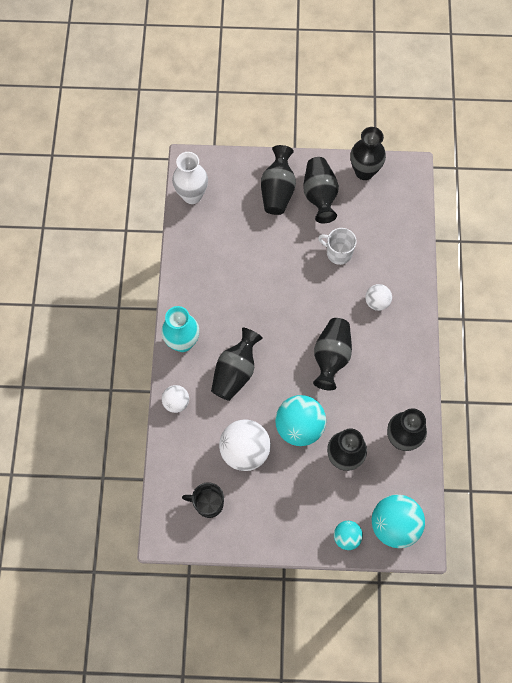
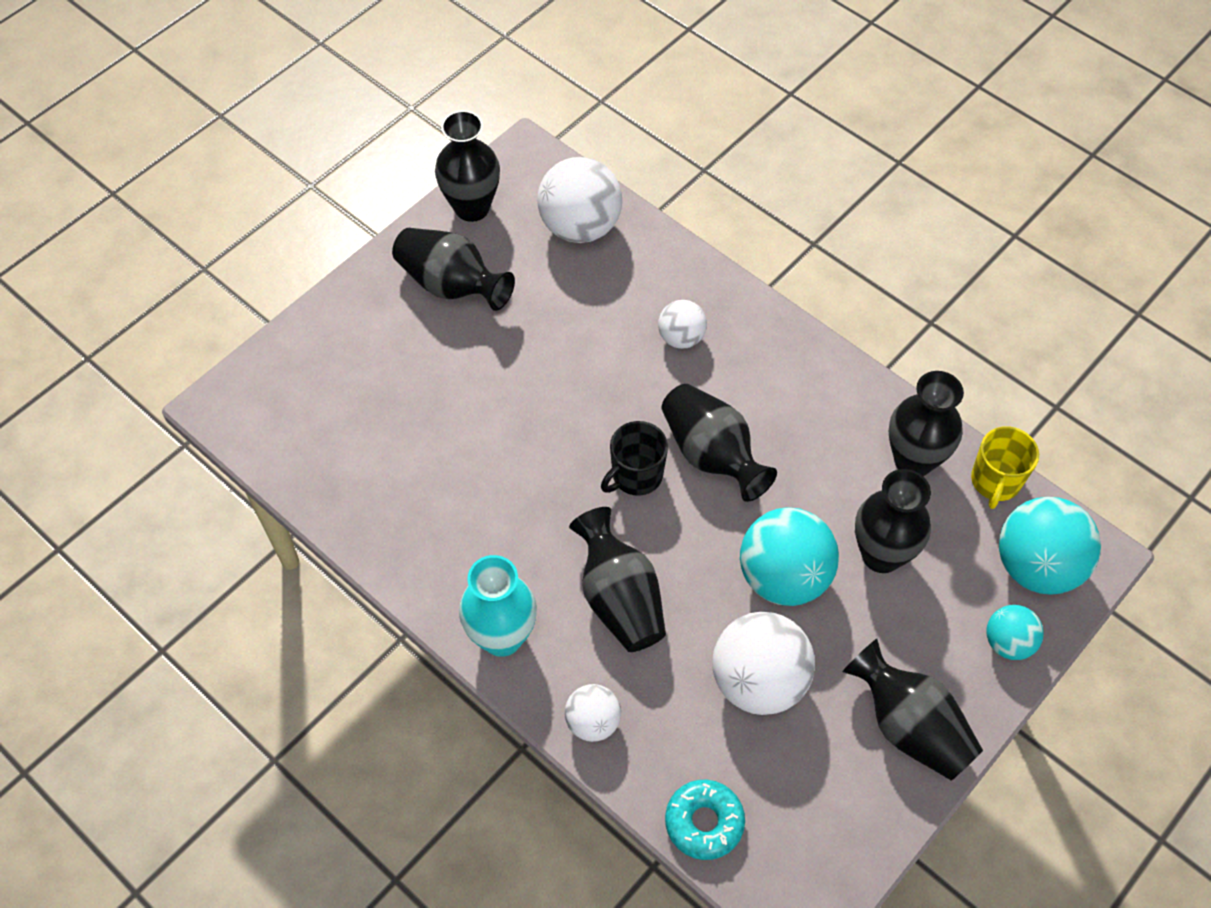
camera: 50 degrees left, 10 degrees down
white vase [172,152,208,204] -> none
black mug [182,482,224,518] -> black mug moved to [601,421,668,496]
black vase [261,145,296,215] -> black vase moved to [843,639,983,781]
white mug [318,228,357,265] -> none
none -> white ball [537,157,622,243]
none -> turquoise donut [665,780,745,860]
none -> yellow mug [971,426,1039,509]

